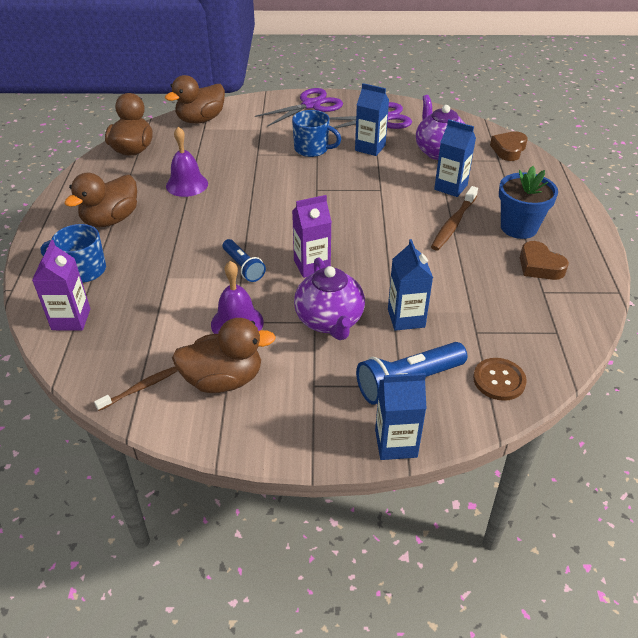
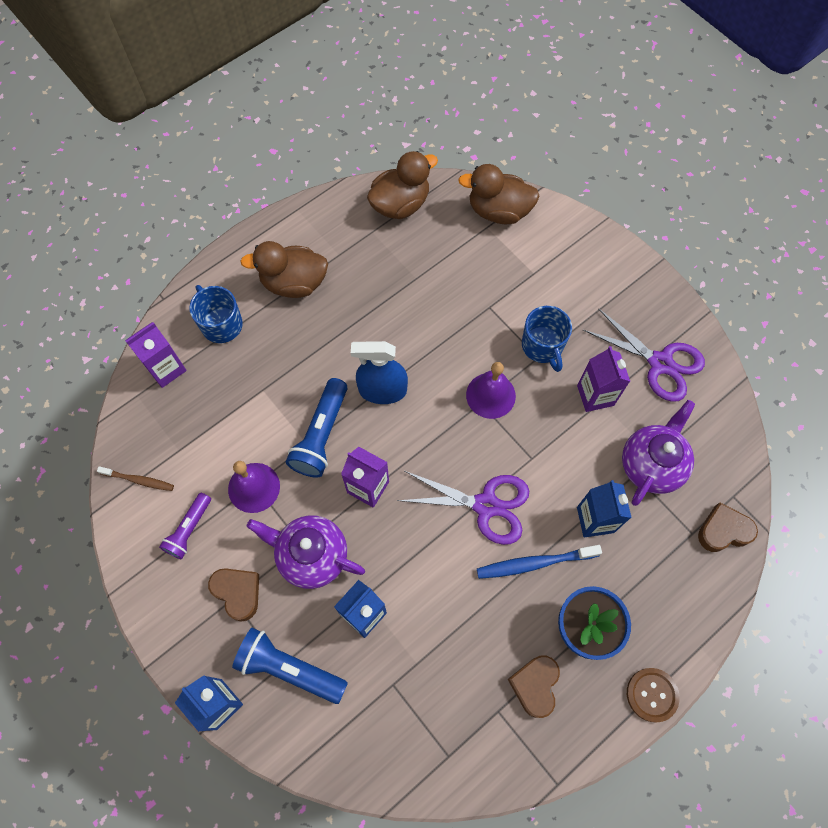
camera: 50 degrees right, 25 degrees up
purple bell [166,127,208,197] -> purple bell moved to [466,362,516,419]
brown duck [172,318,276,393] -> purple flashlight [159,493,211,559]
blue flashlight [223,239,266,282] -> blue flashlight [286,378,347,478], size x1.57
purple scissors [255,88,343,127] -> purple scissors moved to [397,471,529,545]
purple teapot [294,257,365,340] -> purple teapot turned 75 degrees clockwise [247,515,365,589]
blue carton [355,83,389,156] -> purple carton [577,346,631,412]
brown toothbrush [431,186,478,250] -> blue toothbrush [477,545,602,579]
brown button [473,358,527,401] -> brown button moved to [627,668,680,722]
none -> brown heart [208,568,259,622]
none -> blue spray bottle [351,341,408,404]

